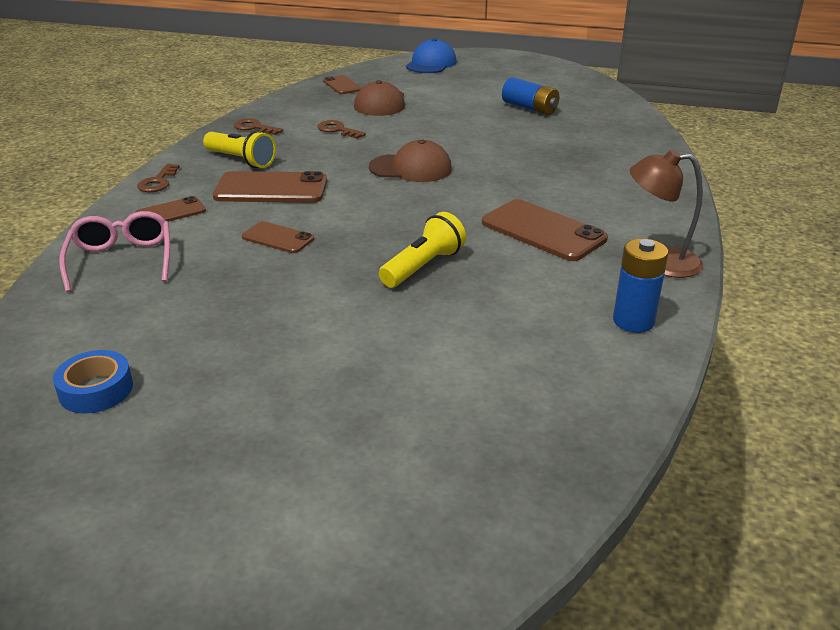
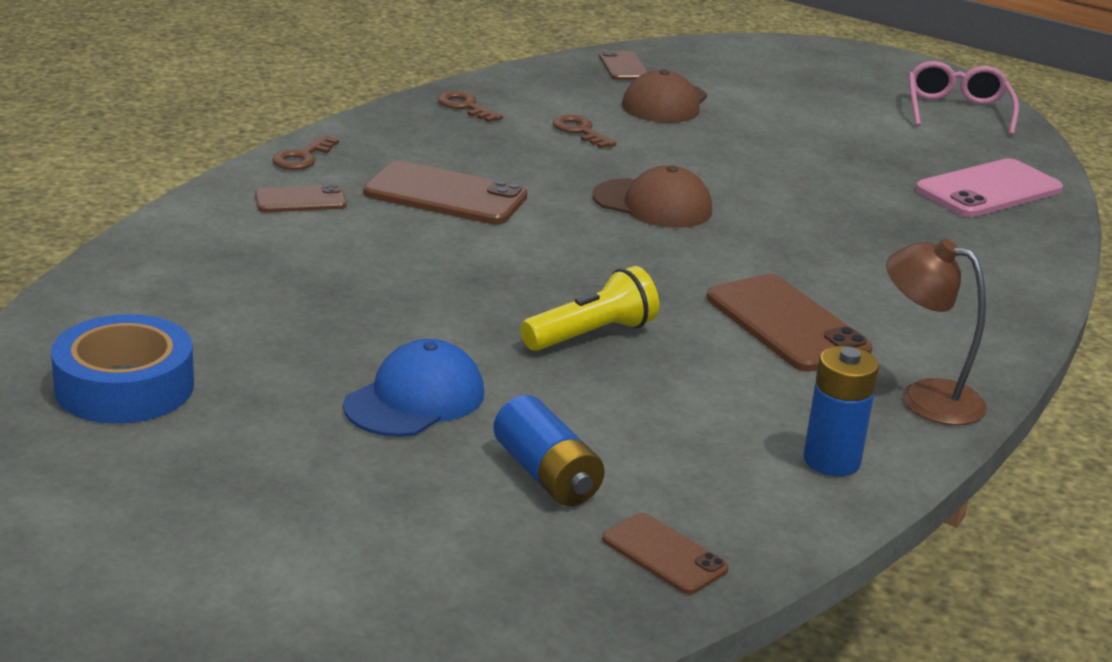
camera: 15 degrees right, 5 degrees down
blue tape [53,350,133,413] -> blue tape [51,314,194,424], size x1.56
pink glasses [59,211,170,292] -> pink glasses moved to [909,61,1019,135]
yellow flashlight [203,131,276,168] -> none
brown phone [242,221,314,253] -> brown phone moved to [602,513,729,594]
blue cap [406,38,457,73] -> blue cap moved to [343,339,484,437]
blue battery [502,77,559,115] -> blue battery moved to [493,395,605,506]
none -> pink phone [916,158,1063,217]

